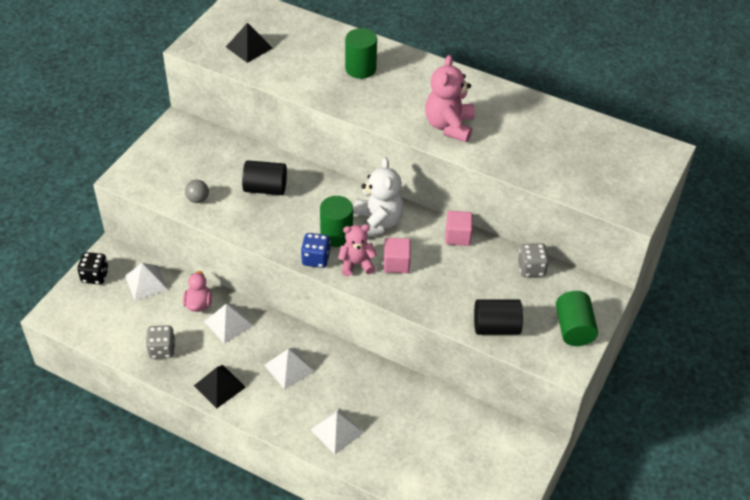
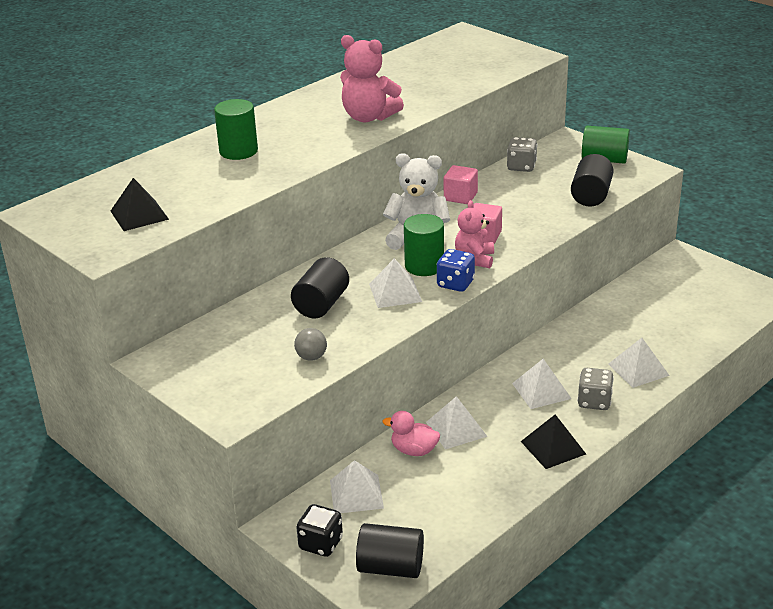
camera: 70 degrees left, 15 degrees down
grey dice [146,325,175,359] -> grey dice moved to [577,368,614,410]
none -> black cylinder [356,523,424,578]
none -> white pyramid [369,258,422,308]

